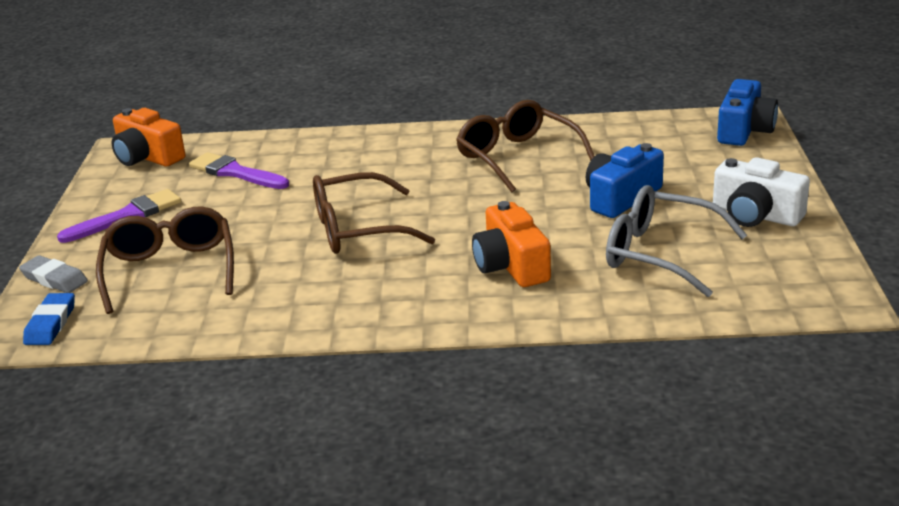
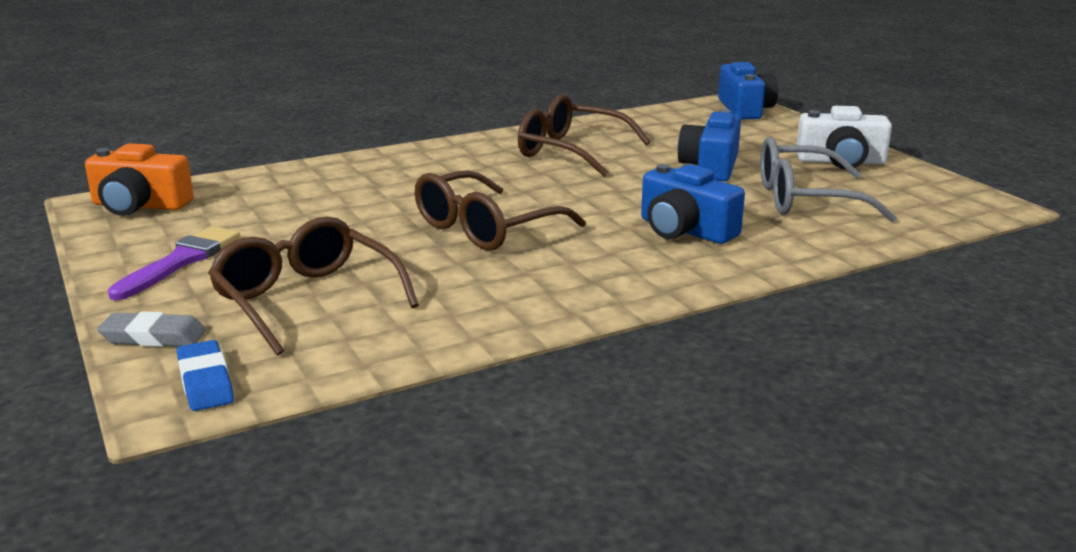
camera: 30 degrees left, 5 degrees down
purple brush [189,152,289,189] -> none
orange camera [472,201,551,287] -> blue camera [641,164,745,244]

